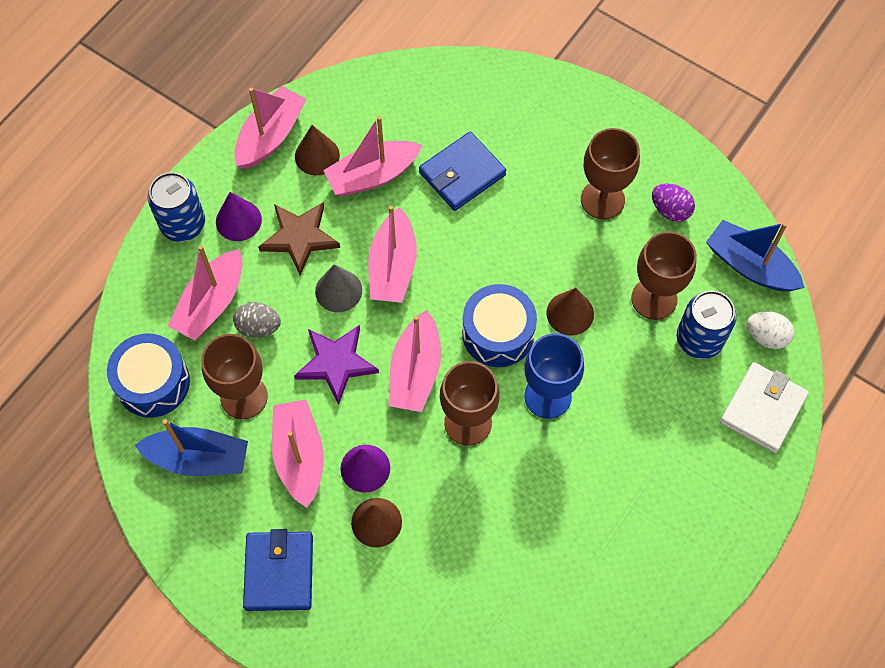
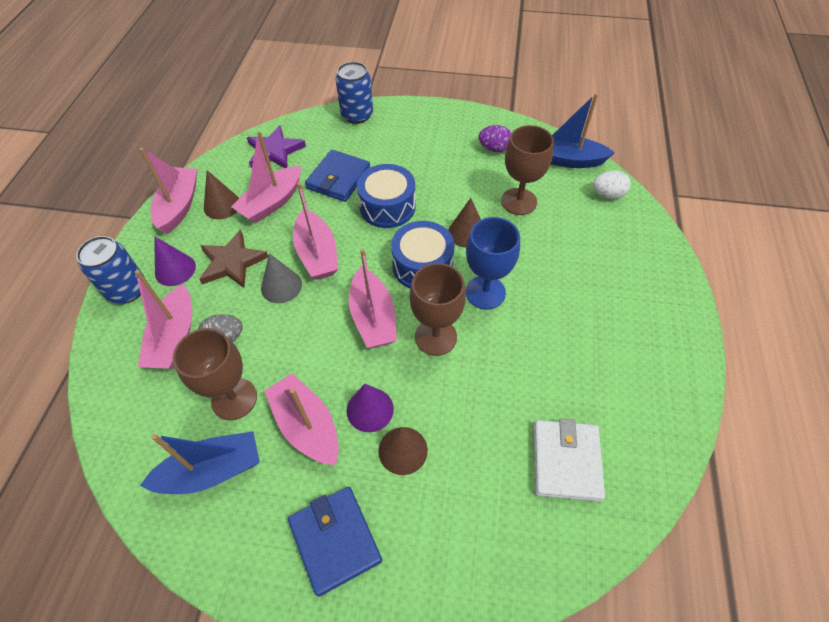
camera: 25 degrees left, 10 degrees down
blue drum [107,333,190,418] -> blue drum moved to [357,164,416,228]
purple star [294,325,379,405] -> purple star moved to [247,125,306,168]
brown goblet [581,128,640,219] -> none
blue can [677,291,736,359] -> blue can moved to [336,62,373,124]
white wallet [720,362,809,453] -> white wallet moved to [534,418,605,502]

